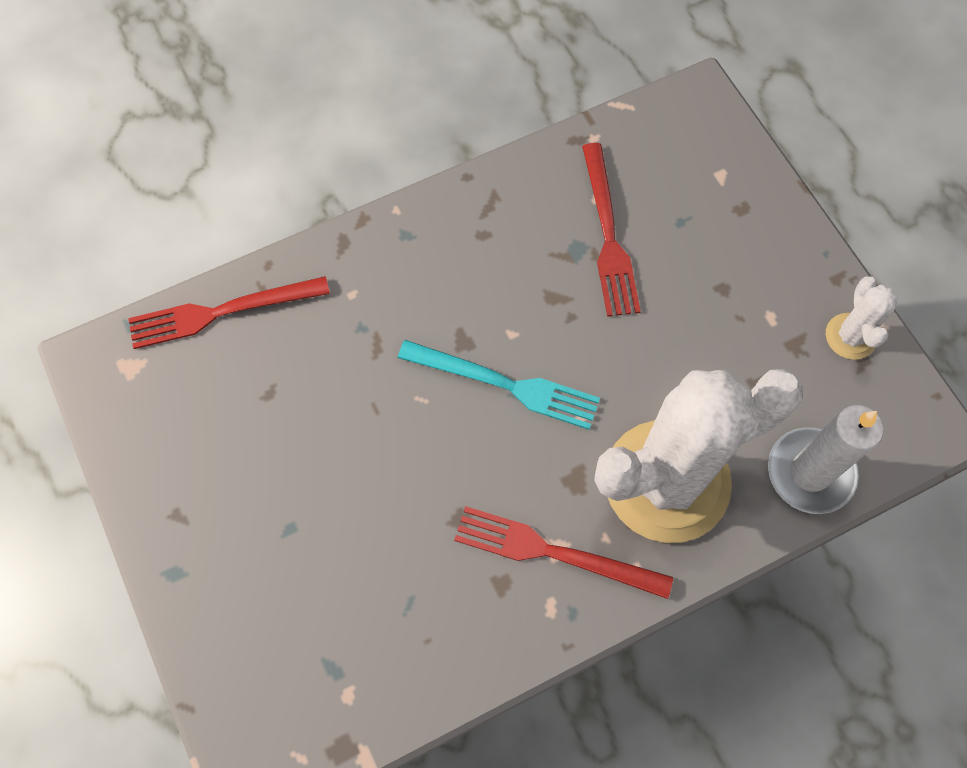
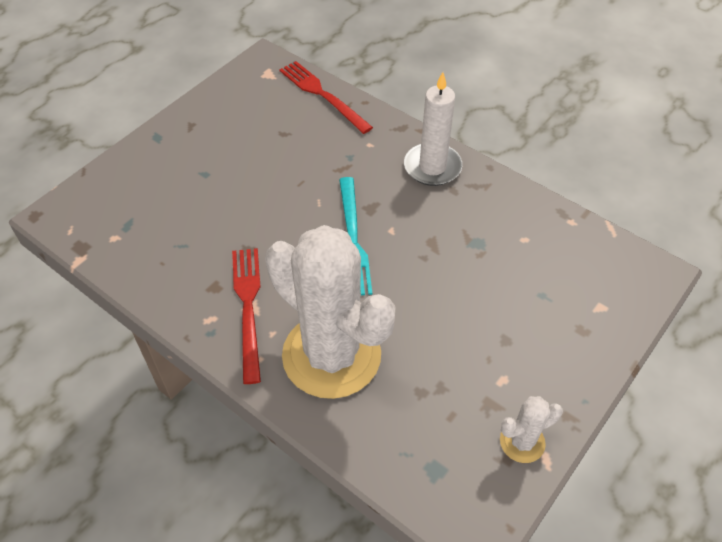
camera: 65 degrees right, 15 degrees down
red fork [582,143,641,317] -> none
white candle [768,405,883,514] -> white candle moved to [404,72,462,186]

